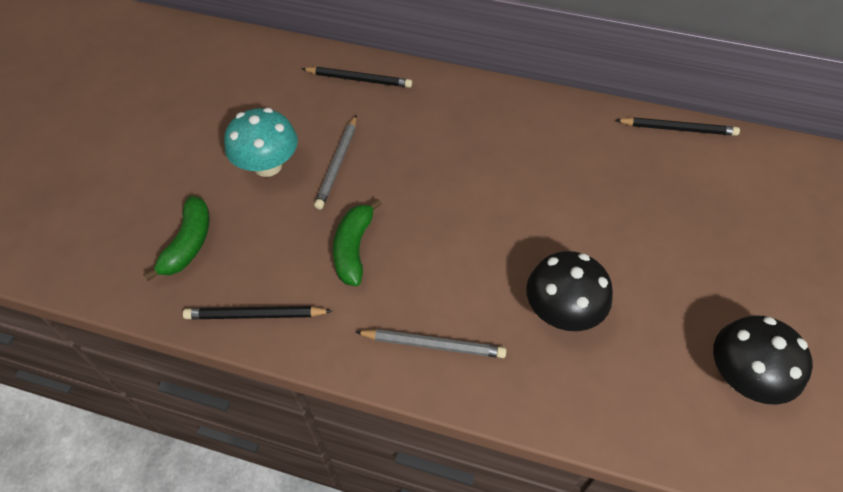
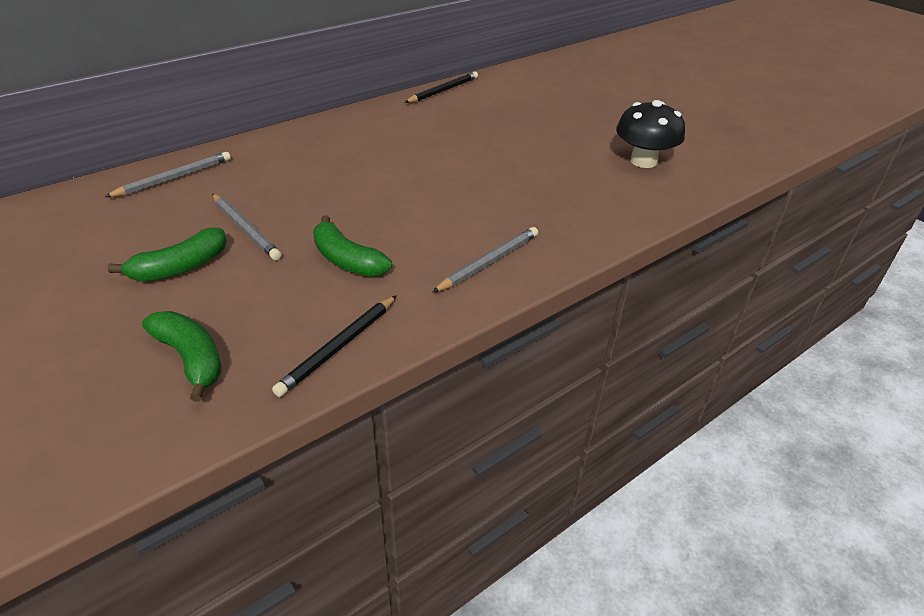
camera: 55 degrees left, 15 degrees down
turquoise mushroom [224,108,298,177] -> green banana [107,227,227,281]
black pencil [301,67,412,88] -> grey pencil [105,152,231,197]
black mushroom [526,251,613,331] -> none

